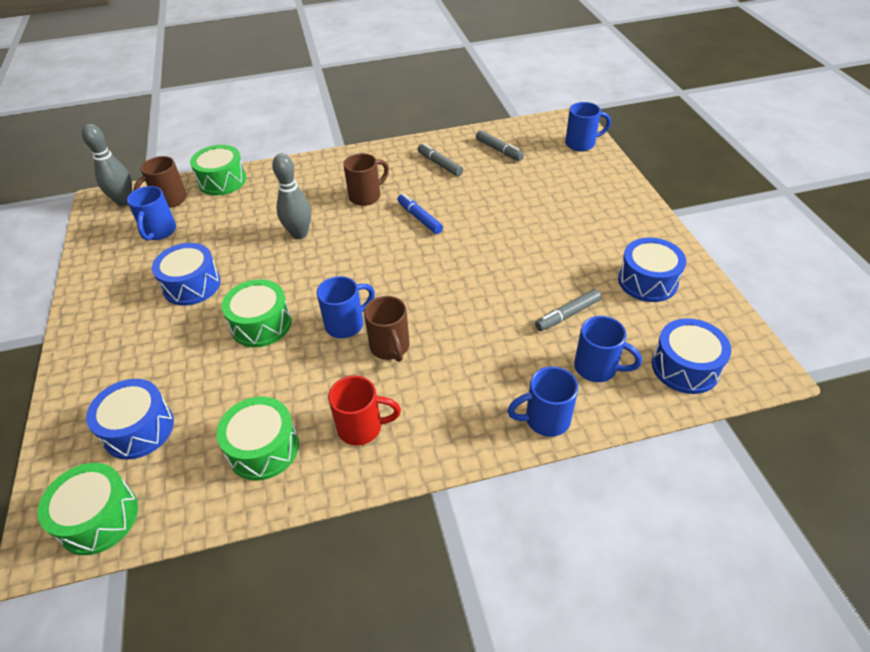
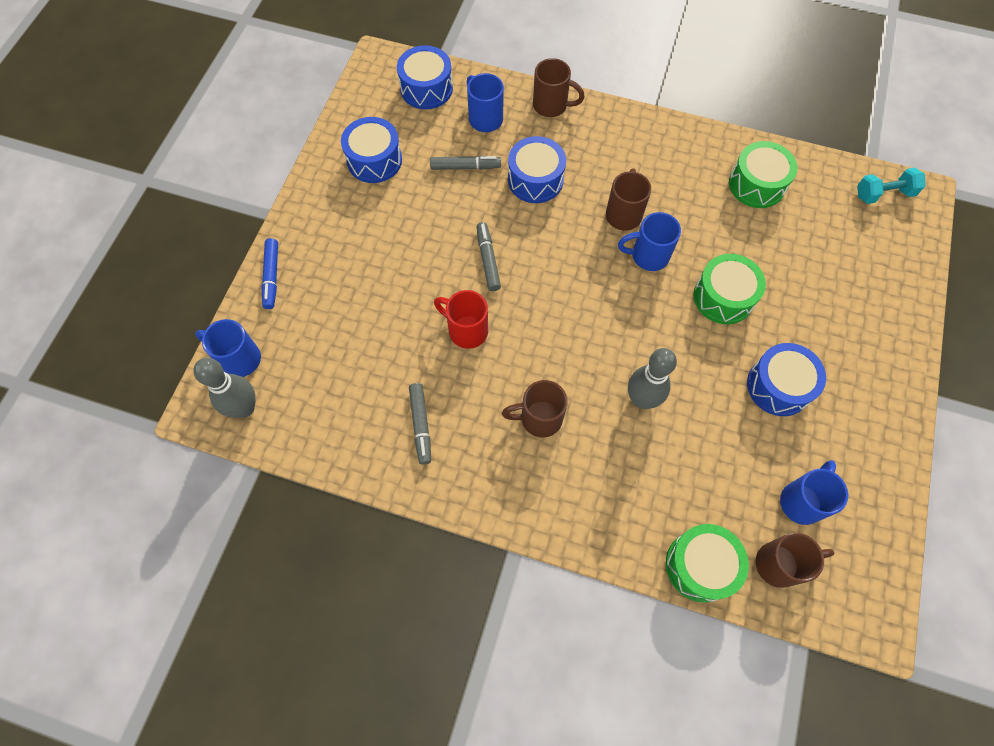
camera: 150 degrees left, 20 degrees up
green drum [38,463,138,555] -> turquoise dumbbell [857,167,926,204]
grey bowling pin [82,124,132,206] -> grey bowling pin moved to [193,358,256,418]
blue drum [86,379,174,460] -> blue drum moved to [508,136,566,203]
red mug [328,376,401,446] -> red mug moved to [434,290,488,349]
blue marker [397,193,443,234] -> blue marker moved to [261,238,278,309]
grey marker [476,130,524,161] -> grey marker moved to [477,222,501,291]
blue mug [507,366,578,437] -> brown mug [533,58,585,117]

